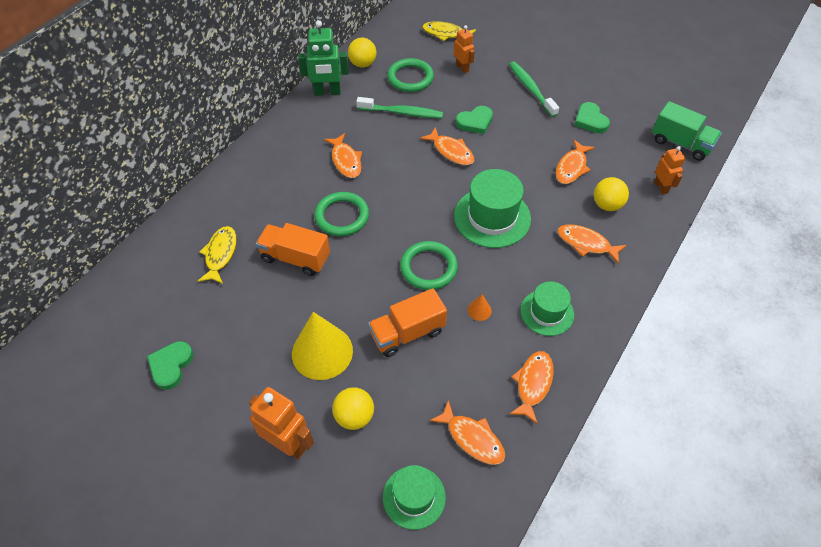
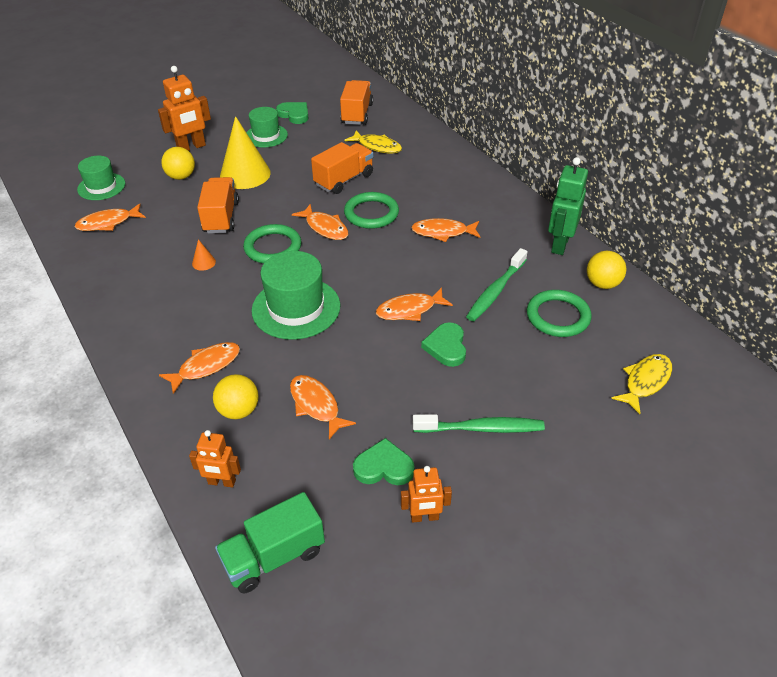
camera: 115 degrees right, 10 degrees down
orange robot [454,25,475,73] -> orange robot moved to [401,466,452,523]
orange fish [509,351,553,424] -> orange fish moved to [292,204,348,240]
green hat [520,281,574,336] -> green hat moved to [246,107,288,147]
none -> orange truck [340,80,373,125]

